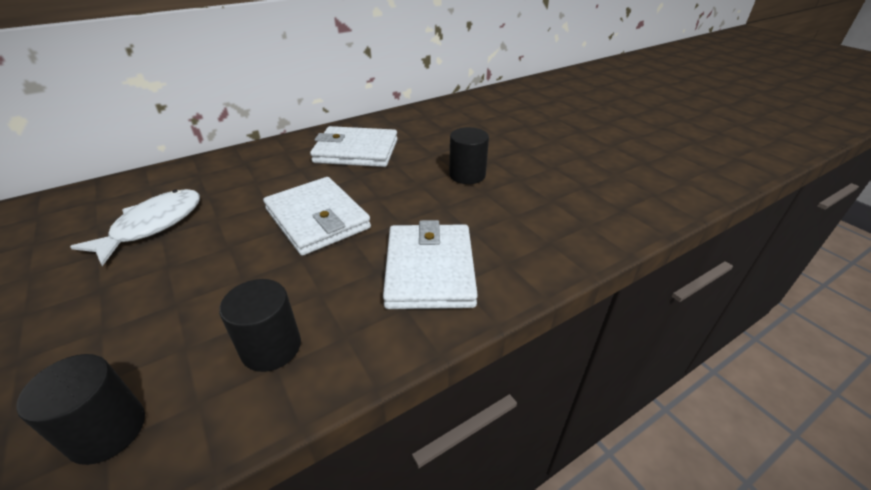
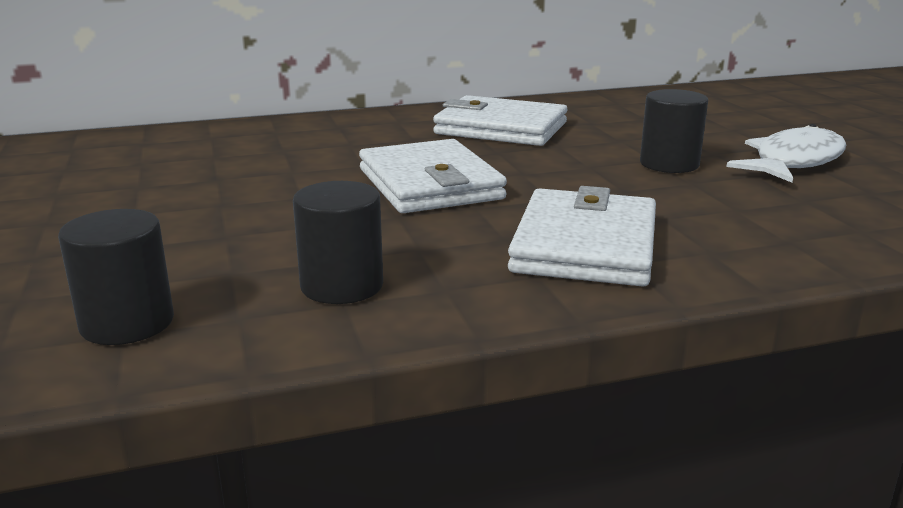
camera: 15 degrees right, 15 degrees down
white fish [70,189,200,266] -> white fish moved to [726,124,846,182]

